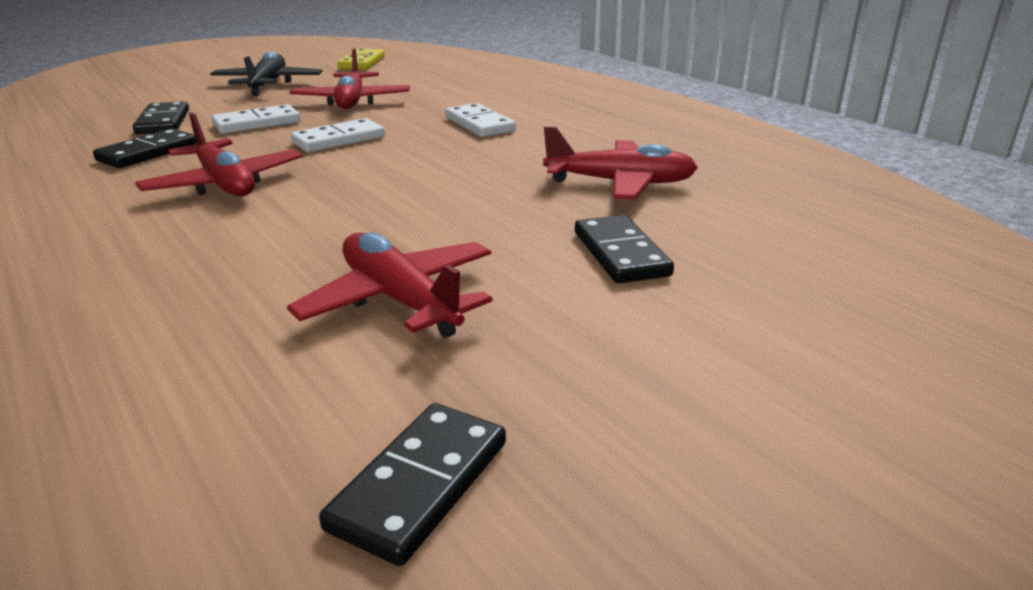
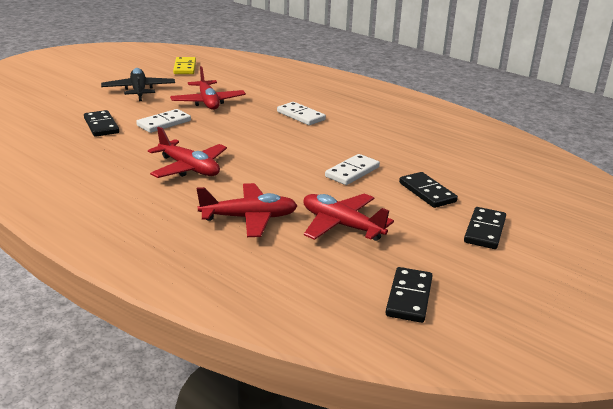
camera: 15 degrees left, 0 degrees up
black domino [93,128,196,168] -> black domino moved to [464,207,506,249]
white domino [291,118,385,152] -> white domino moved to [325,154,380,185]
red plane [543,126,698,199] -> red plane moved to [197,183,297,237]

